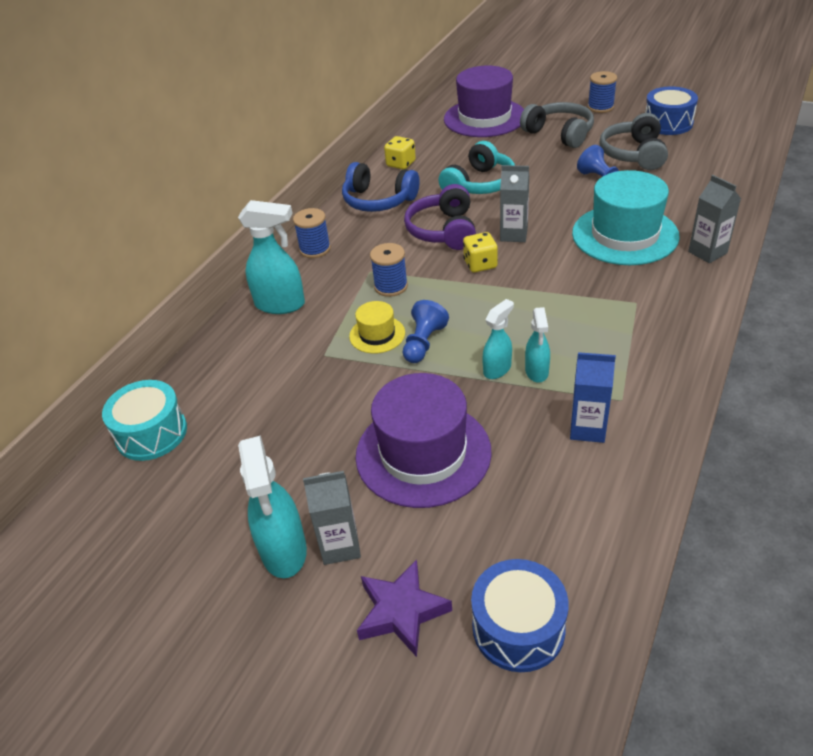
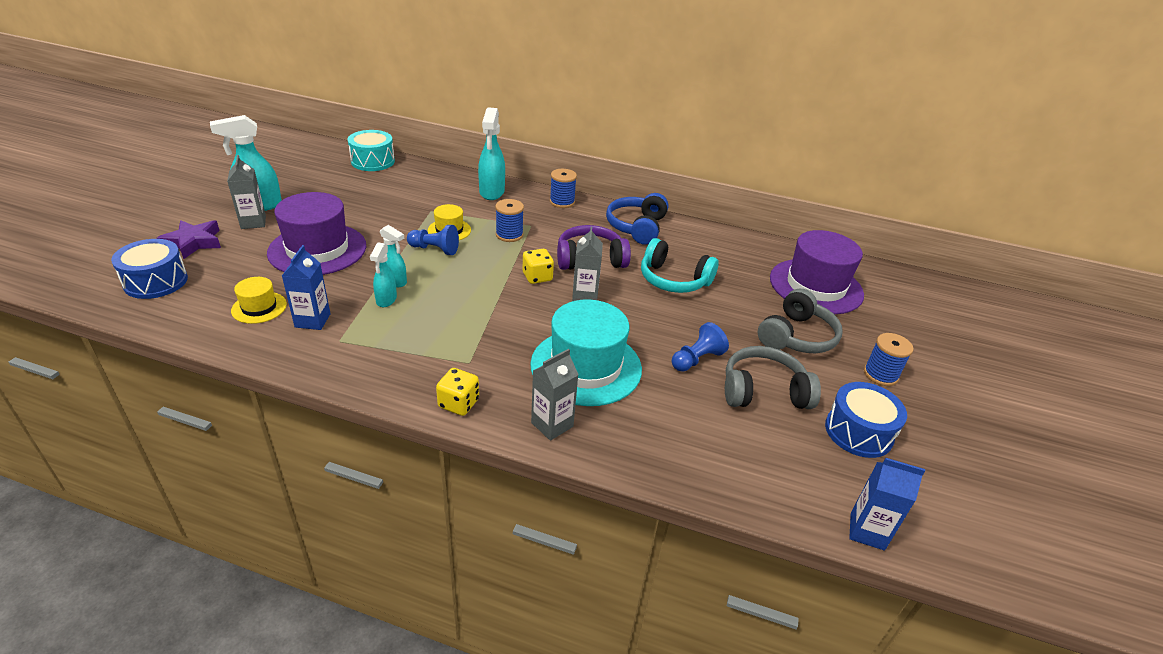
camera: 75 degrees right, 5 degrees down
yellow dice [384,136,416,169] -> yellow dice moved to [436,368,479,416]
turquoise spray bottle [525,307,550,383] -> turquoise spray bottle turned 75 degrees counterclockwise [370,243,397,307]
none -> yellow hat [231,277,287,324]
none -> blue carton [849,458,925,551]

